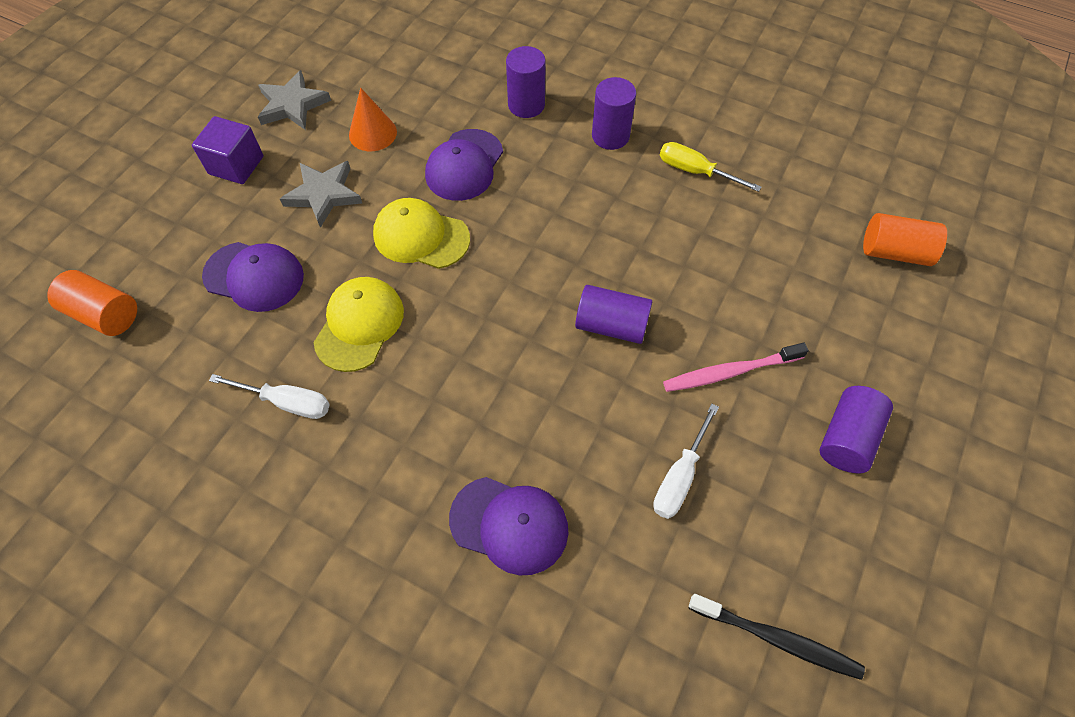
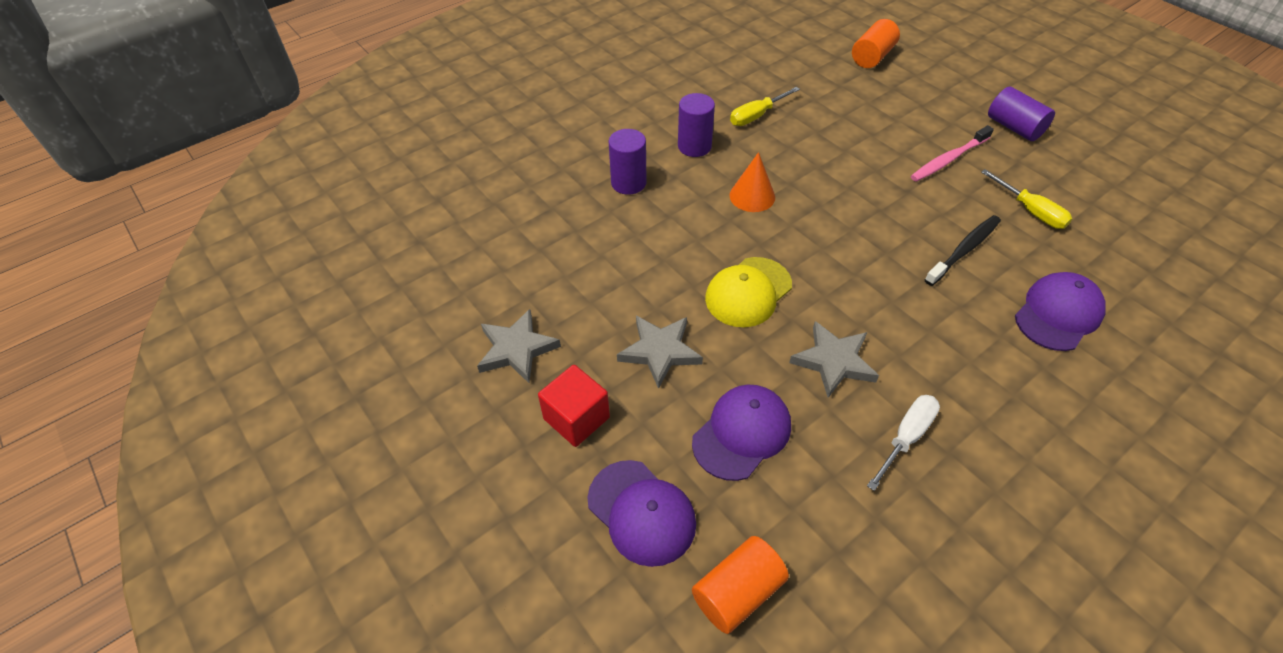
camera: 65 degrees left, 10 degrees down
purple cube [192,116,263,184] -> red cube [538,365,610,447]
yellow cap [313,277,404,372] -> grey star [789,321,879,398]
orange cone [349,87,397,151] -> orange cone moved to [730,152,775,212]
purple cap [425,129,503,201] -> purple cap moved to [587,460,696,567]
purple cylinder [575,285,652,344] -> none
white screwdriver [653,404,719,519] -> yellow screwdriver [981,169,1072,229]
pink toothbrush [663,343,809,392] -> pink toothbrush turned 45 degrees clockwise [911,125,994,182]
black toothbrush [688,594,865,680] -> black toothbrush moved to [925,215,1001,286]

